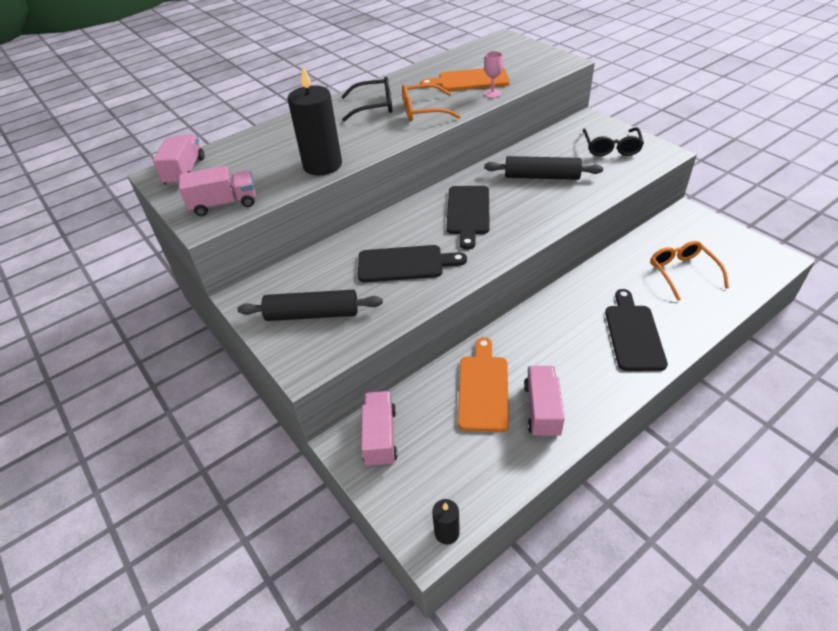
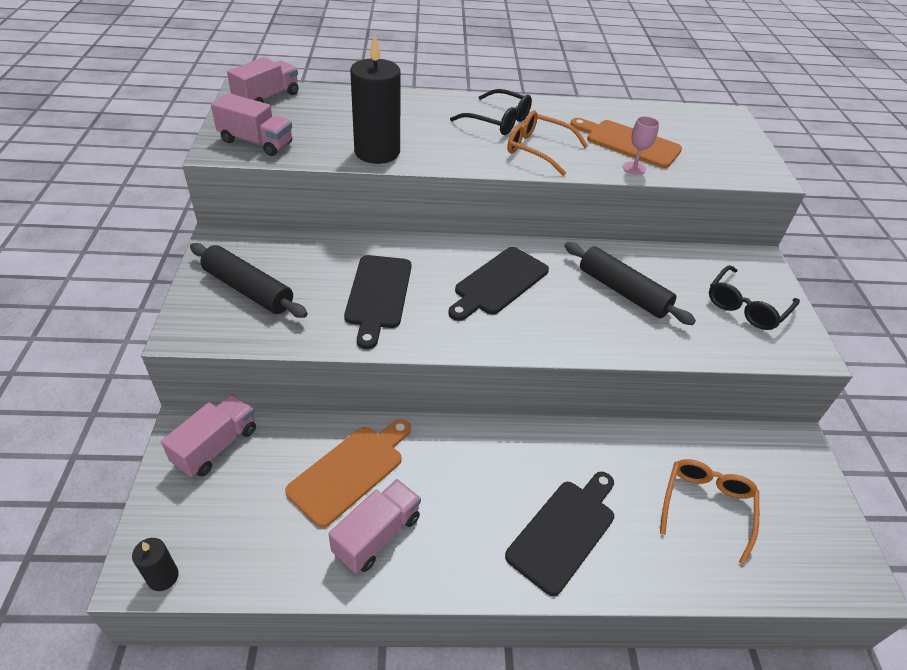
camera: 30 degrees right, 0 degrees up
black cutting board [358,245,467,283] -> black cutting board turned 60 degrees clockwise [344,255,411,349]

